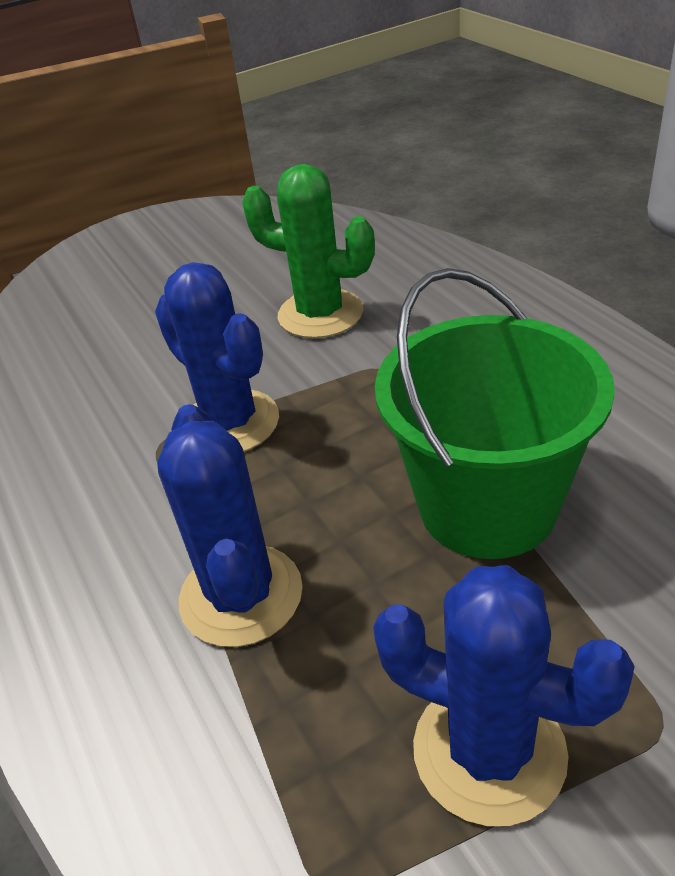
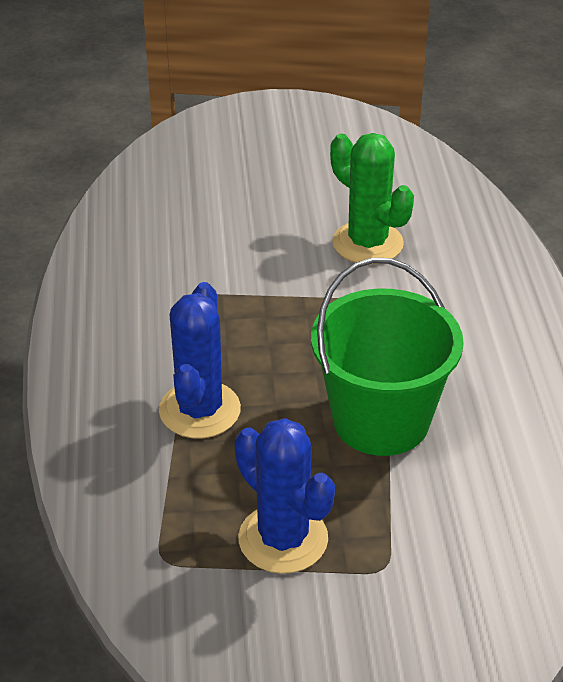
camera: 20 degrees right, 0 degrees up
blue cactus [155,262,279,452] -> none

